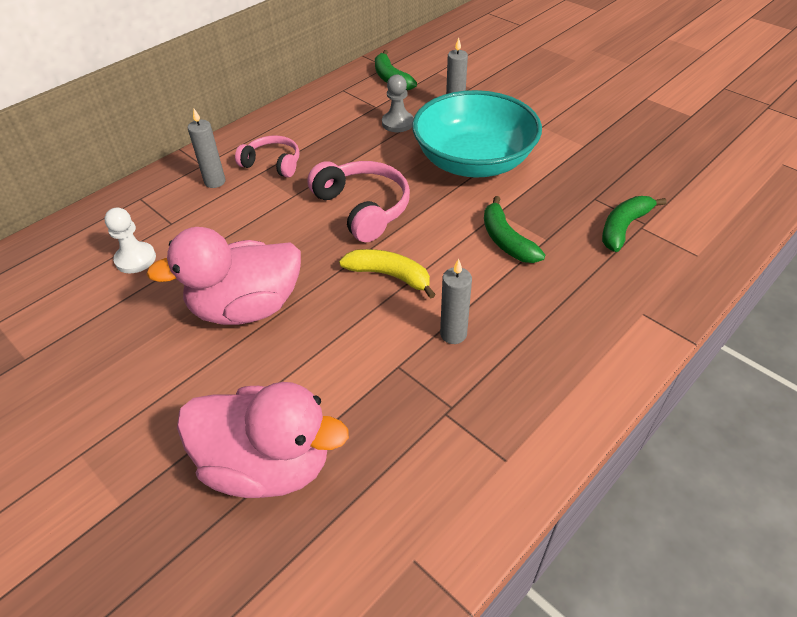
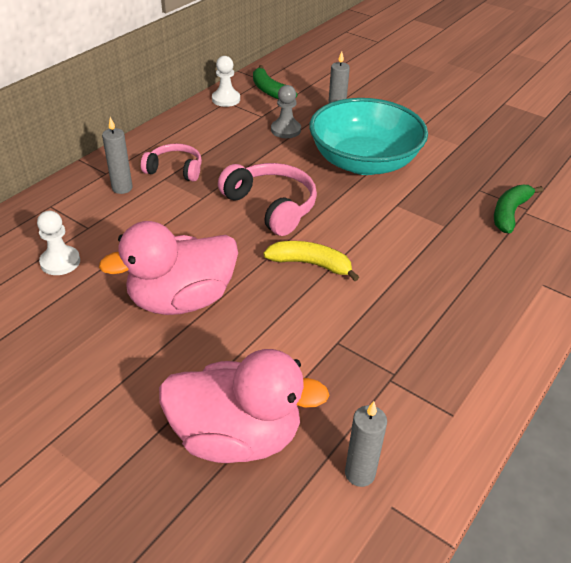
camera: 10 degrees left, 5 degrees down
grey candle [440,258,472,344] -> grey candle moved to [345,401,387,487]
green banana [484,196,545,263] -> none
none -> white pawn [212,56,240,107]

